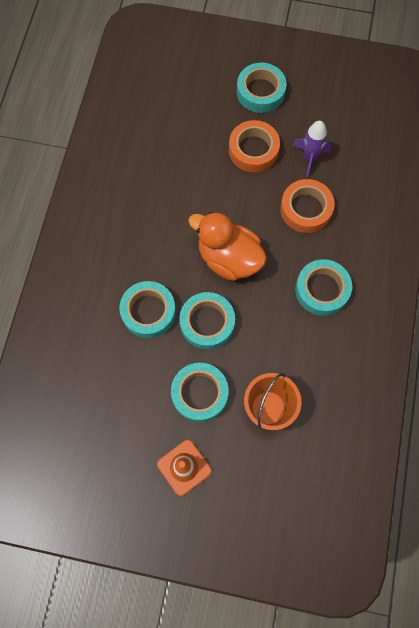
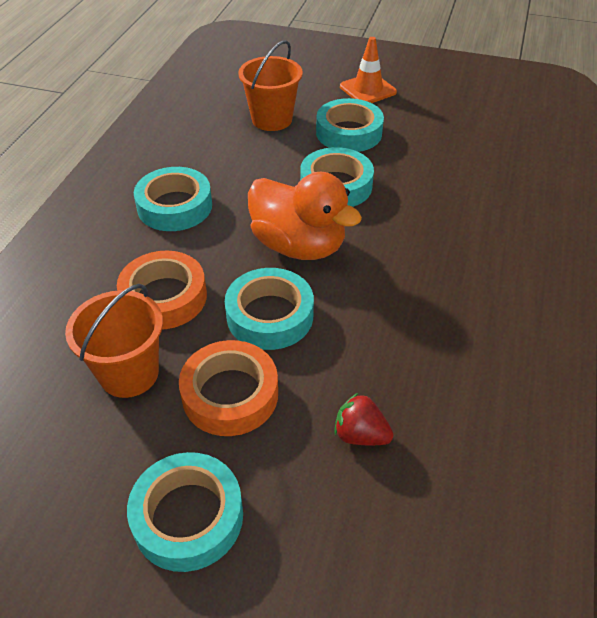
camera: 175 degrees left, 25 degrees down
turquoise tape [119,281,176,338] -> turquoise tape moved to [225,268,314,350]
purple rocket [293,121,331,177] -> orange bucket [65,284,163,398]
none -> red strawberry [334,393,394,445]

